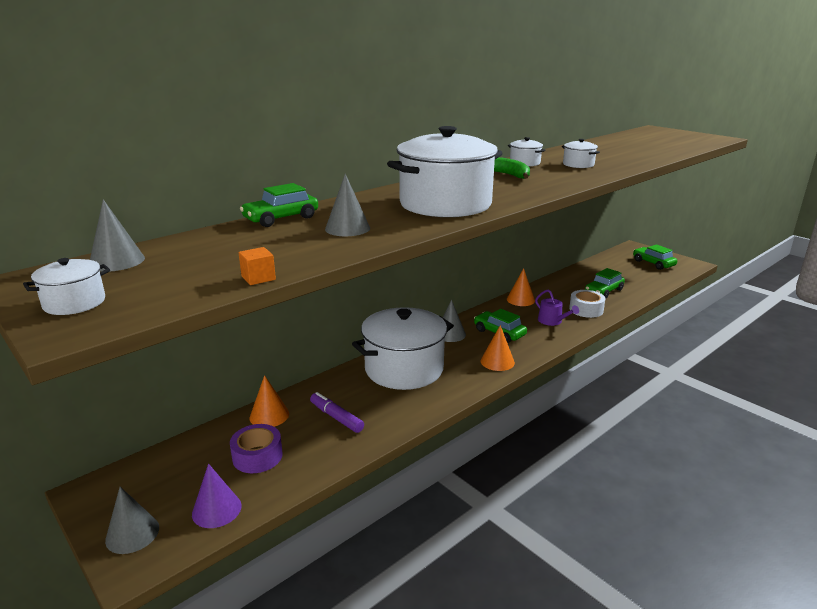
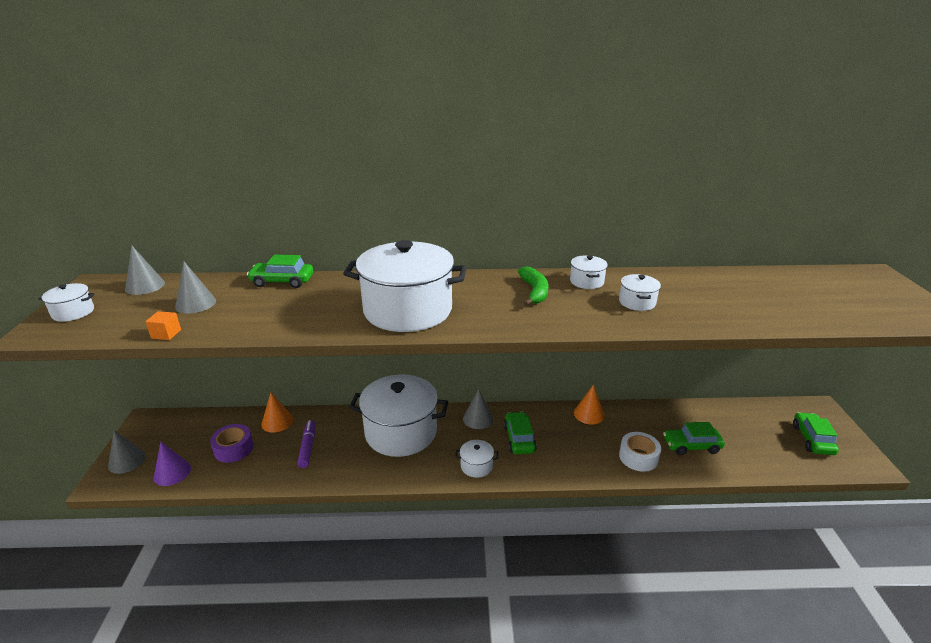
camera: 40 degrees right, 5 degrees up
grey cone [325,174,370,236] -> grey cone moved to [175,262,216,313]
orange cone [481,325,515,371] -> white pot [455,440,498,478]
purple watering can [535,289,579,326] -> none

